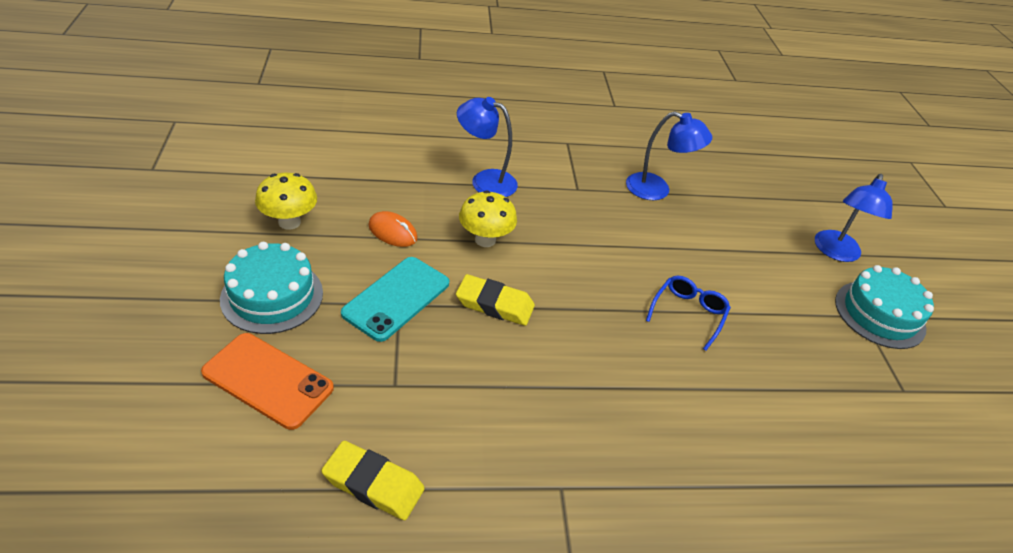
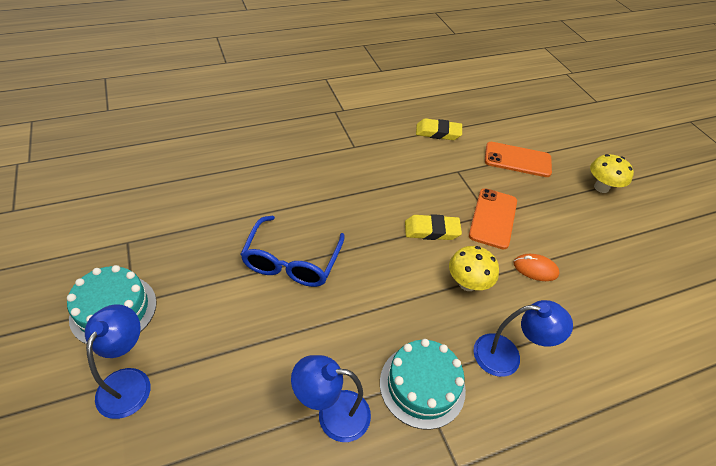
camera: 165 degrees right, 5 degrees up
turquoise cake [220,242,323,334] -> turquoise cake moved to [380,339,466,430]
yellow mushroom [255,173,317,230] -> yellow mushroom moved to [590,154,634,193]
turquoise phone [341,257,449,342] -> orange phone [469,188,517,249]
blue glasses [646,276,731,351] -> blue glasses [240,216,345,287], size x1.63

